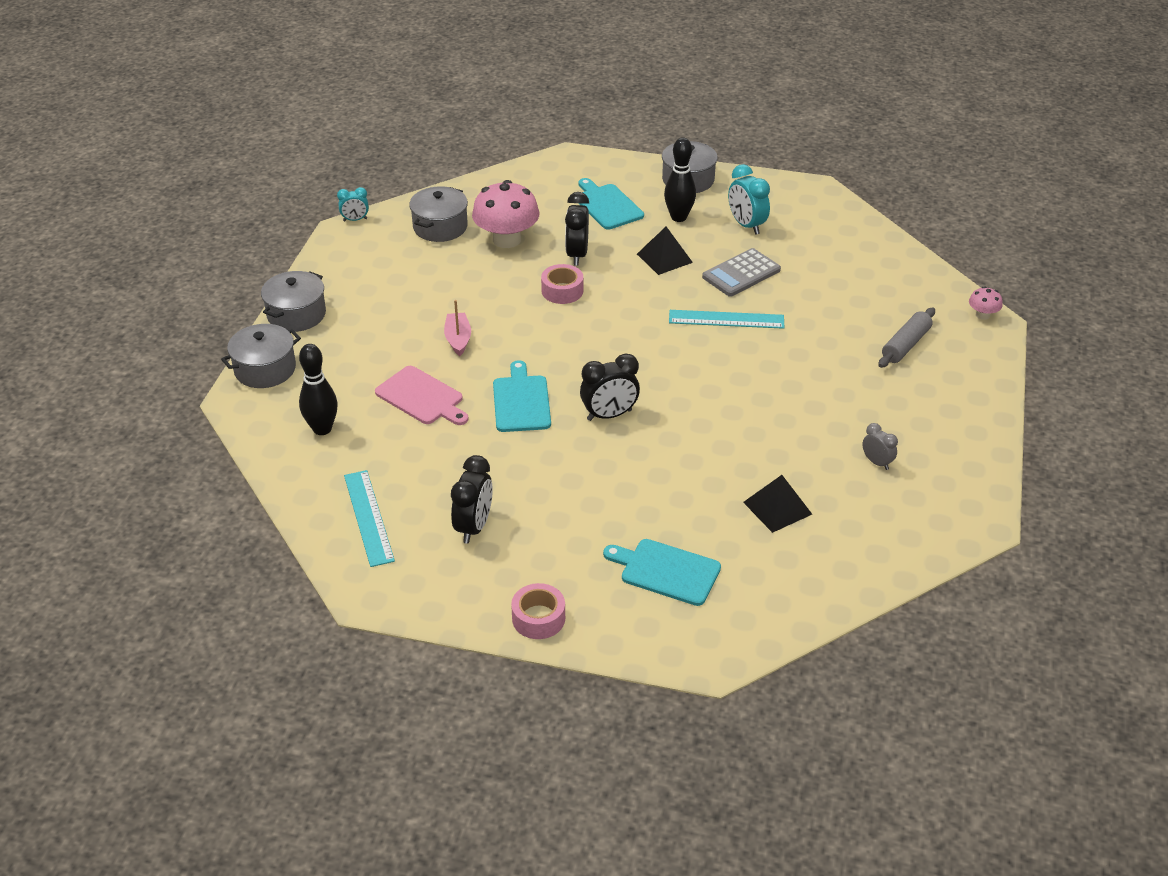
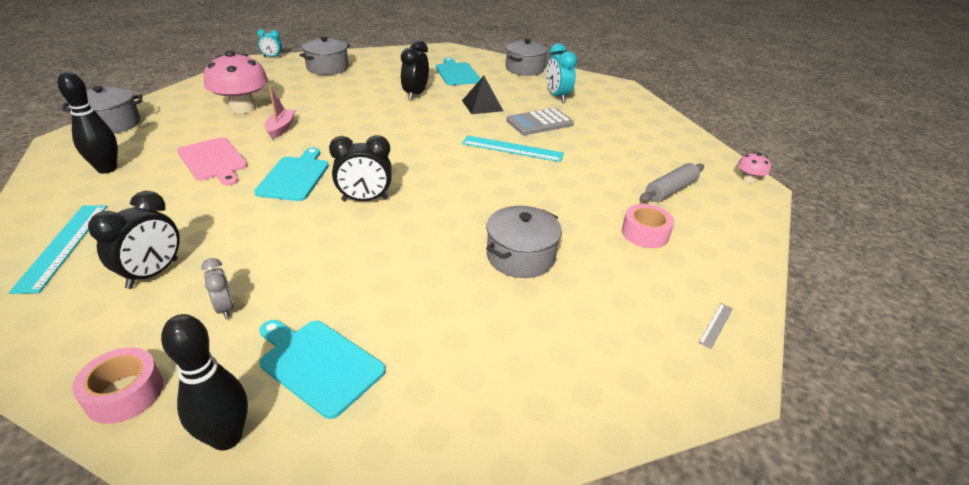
camera: 10 degrees right, 5 degrees down
grey pot [261,271,326,332] -> grey pot moved to [486,206,562,278]
pink mushroom [472,180,540,248] -> pink mushroom moved to [204,51,268,114]
pink tape [541,264,583,304] -> pink tape moved to [622,204,674,248]
black bowling pin [664,137,696,222] -> black bowling pin moved to [161,314,248,451]
black pyramid [743,475,812,533] -> none
grey clock [863,423,898,470] -> grey clock moved to [201,258,234,319]
none -> grey ruler [698,303,733,349]

